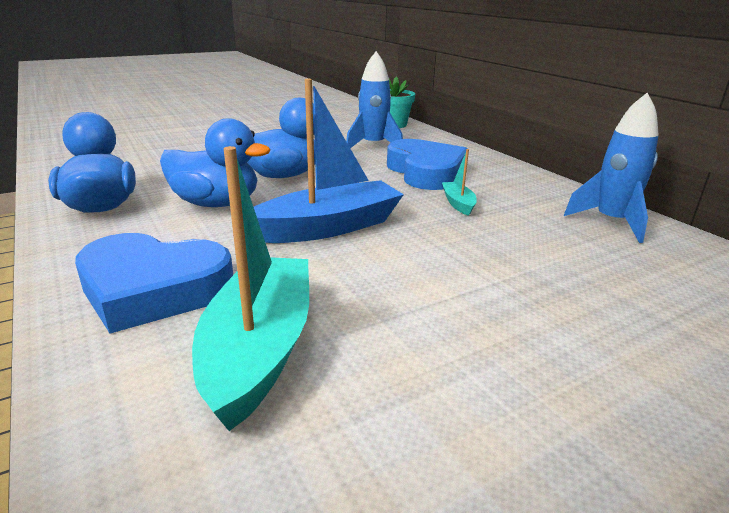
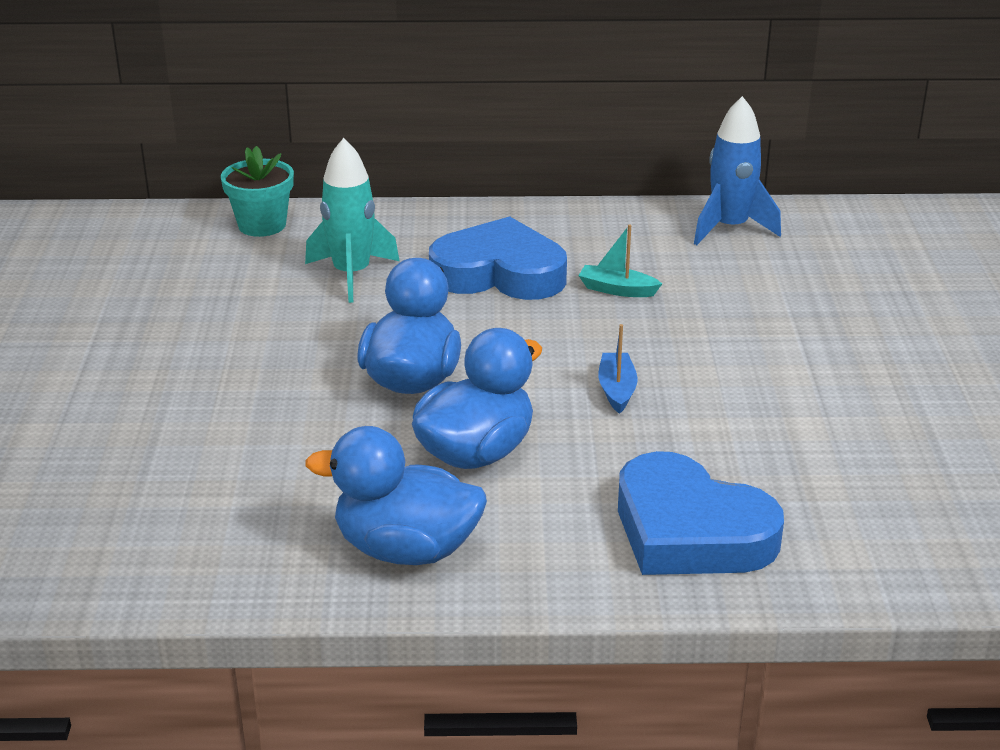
camera: 60 degrees left, 5 degrees up
blue heart [75,233,233,333] -> blue heart turned 90 degrees clockwise [618,451,784,575]
turquoise boat [192,146,309,431] -> none
blue boat [254,79,404,243] -> blue boat [598,324,638,414], size x0.45
blue rocket [346,51,403,148] -> turquoise rocket [305,138,400,303]

